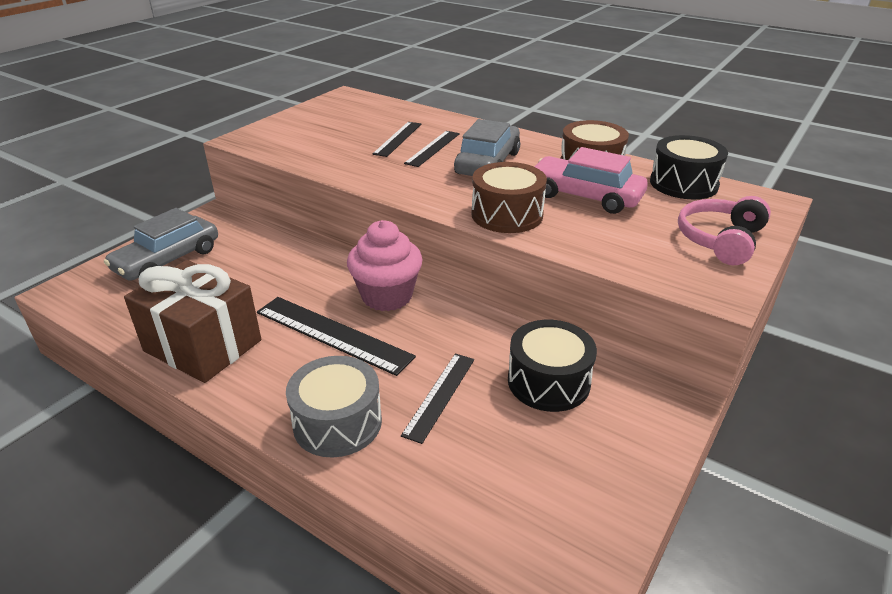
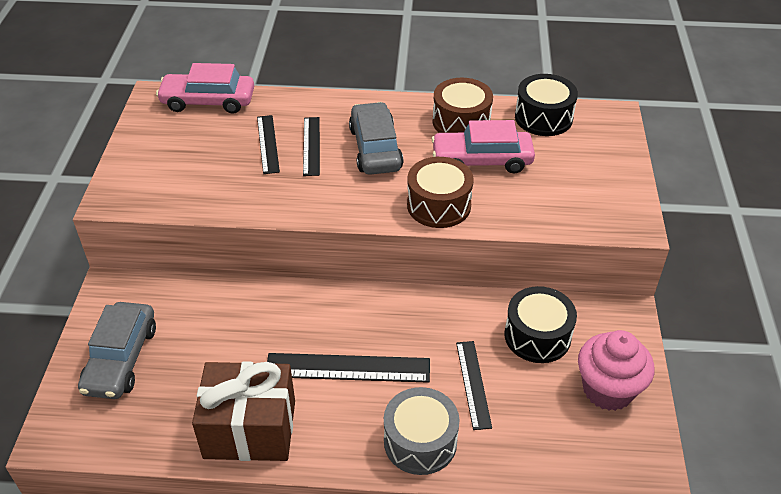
camera: 30 degrees left, 10 degrees up
pink cupcake [347,220,423,311] -> pink cupcake moved to [578,330,654,411]
pink headphones [678,196,771,265] -> none
none -> pink car [156,63,254,114]

